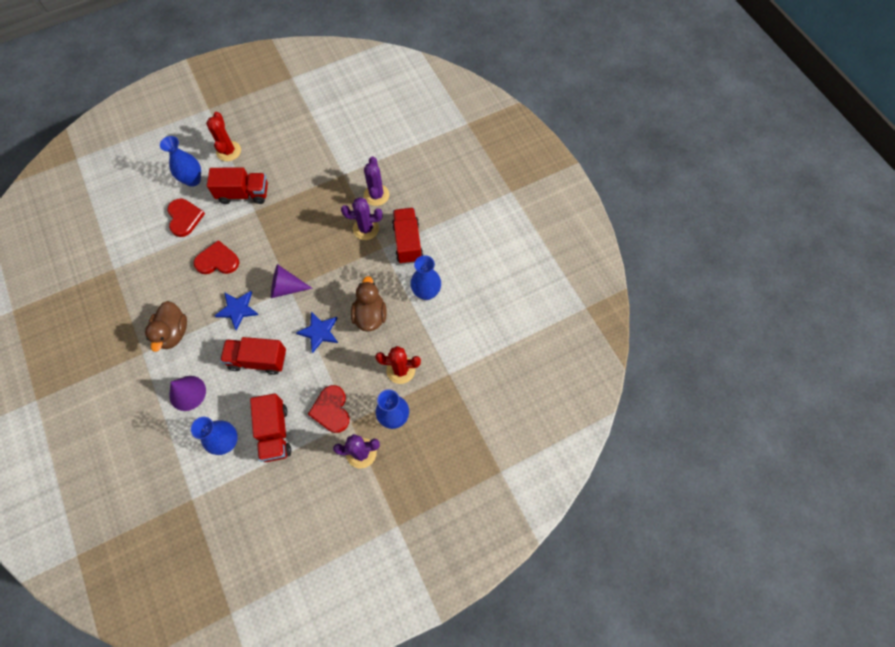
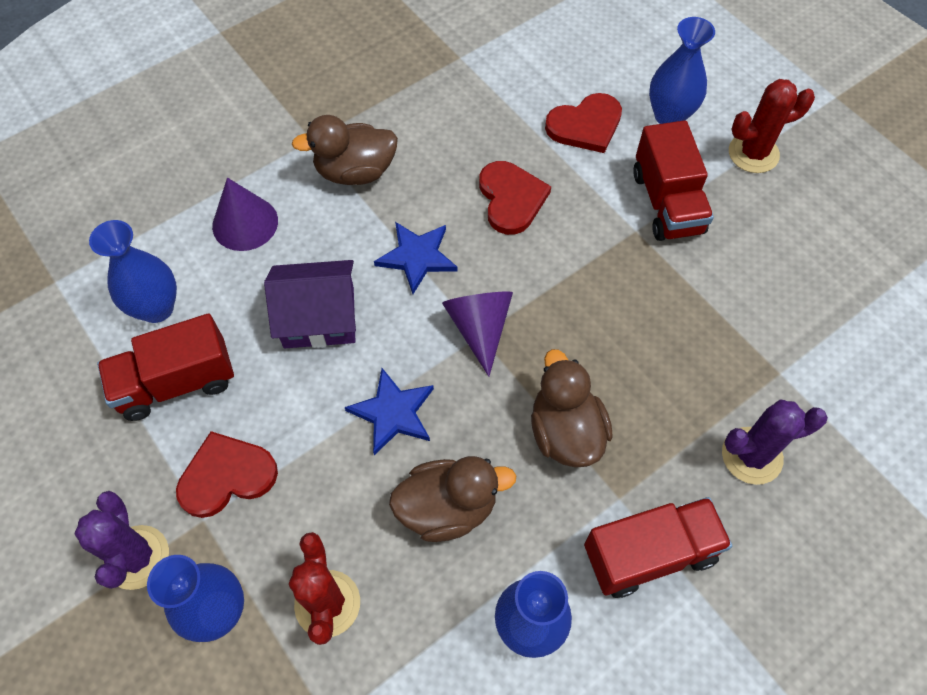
camera: 80 degrees right, 5 degrees down
red truck [220,337,286,375] -> purple house [264,260,356,348]
purple cactus [341,197,383,240] -> none
none -> brown duck [531,349,613,468]

